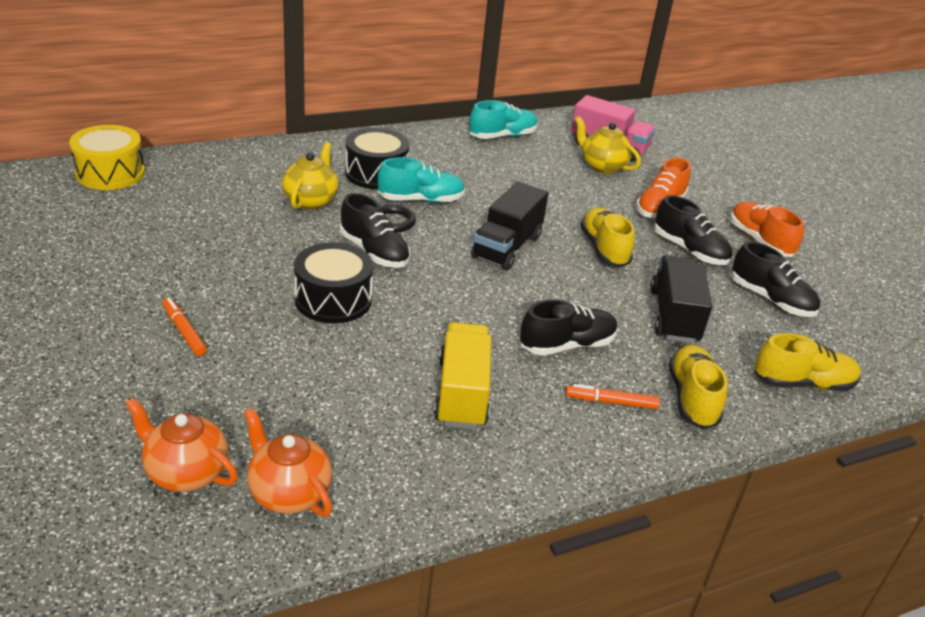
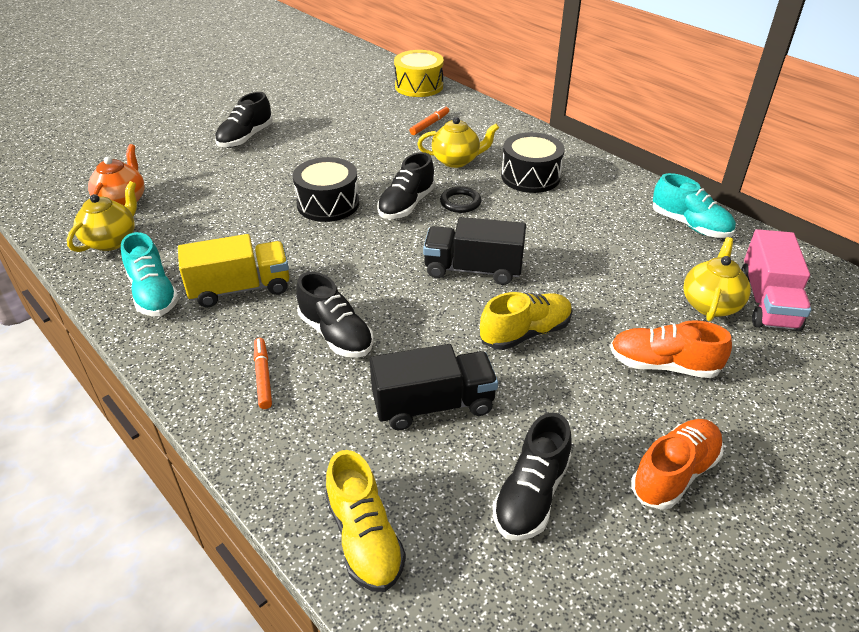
camera: 75 degrees right, 5 degrees up
orange marker [163,298,207,356] -> orange marker moved to [410,106,449,135]
orange teapot [244,408,332,517] -> yellow teapot [67,181,137,252]
turquoise shoe [377,157,465,203] -> turquoise shoe moved to [121,232,179,316]
black shoe [654,195,732,265] -> black shoe moved to [215,92,273,148]
yellow shoe [669,345,728,430] -> none

